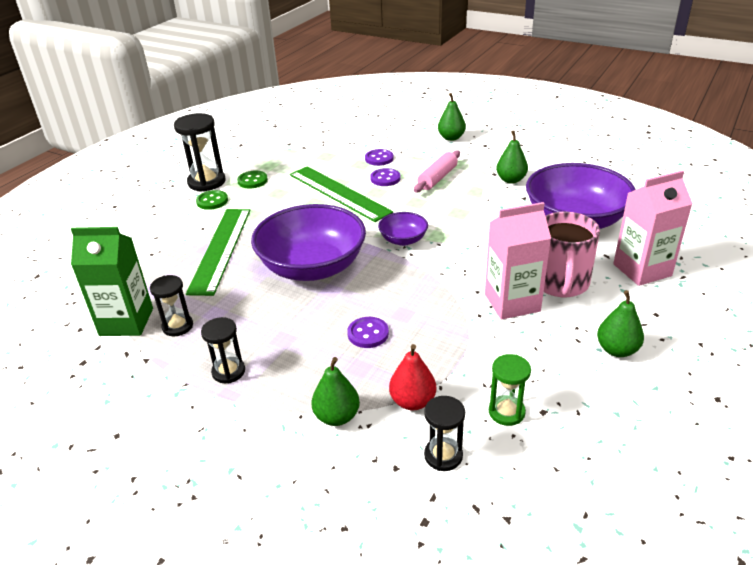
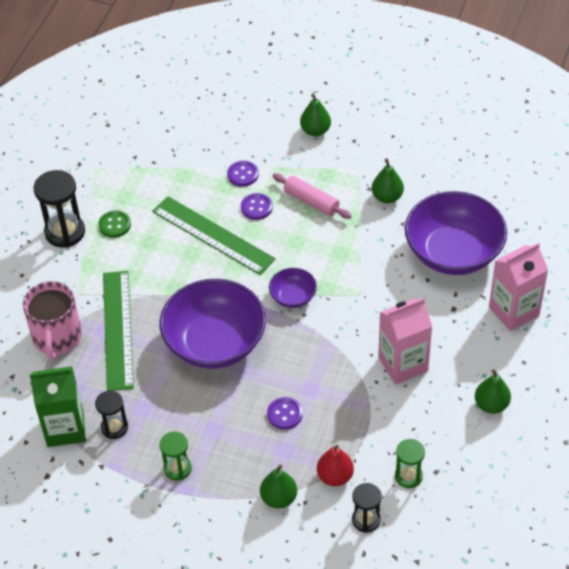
camera: 10 degrees left, 15 degrees up
green button [196,190,228,210] -> none
black hourglass [201,317,245,383] -> green hourglass [159,432,192,480]
pink rolling pin [414,151,460,192] -> pink rolling pin turned 75 degrees counterclockwise [272,173,352,219]
pink mug [544,212,600,297] -> pink mug moved to [23,281,82,360]

